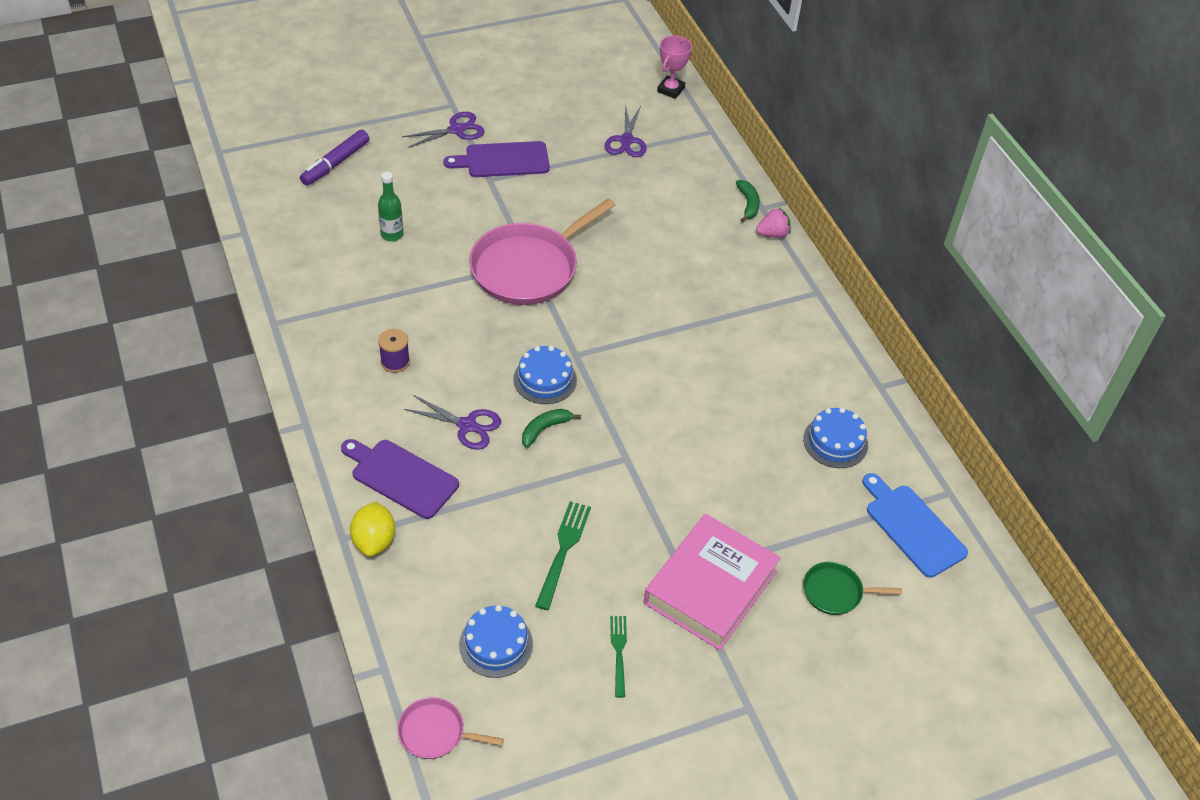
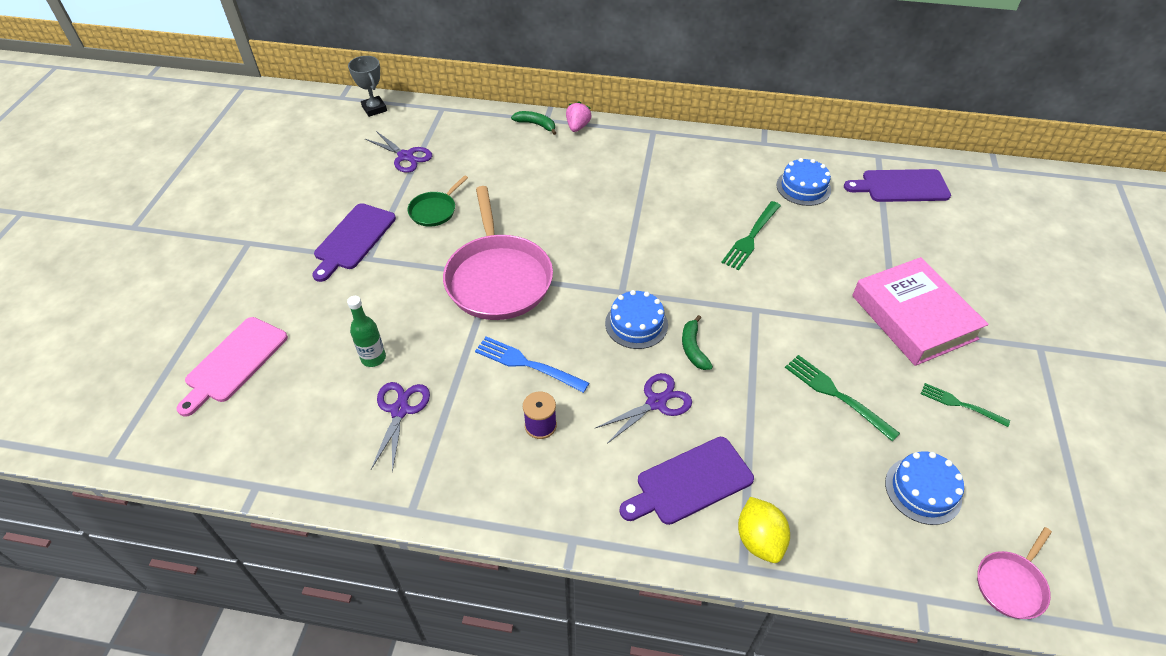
camera: 55 degrees left, 0 degrees up
purple marker [300,130,370,186] -> pink cutting board [176,317,288,417]
yellow lemon [350,502,395,557] -> yellow lemon turned 45 degrees clockwise [738,497,790,563]
purple scissors [402,112,485,148] -> purple scissors moved to [371,382,430,473]
pink trophy [657,36,692,99] -> grey trophy [348,56,387,117]
green pan [803,562,902,615] -> green pan moved to [408,175,468,227]
blue cutting board [862,473,968,578] -> purple cutting board [844,169,951,202]
none -> blue fork [475,337,589,393]
none -> green fork [721,201,781,270]

